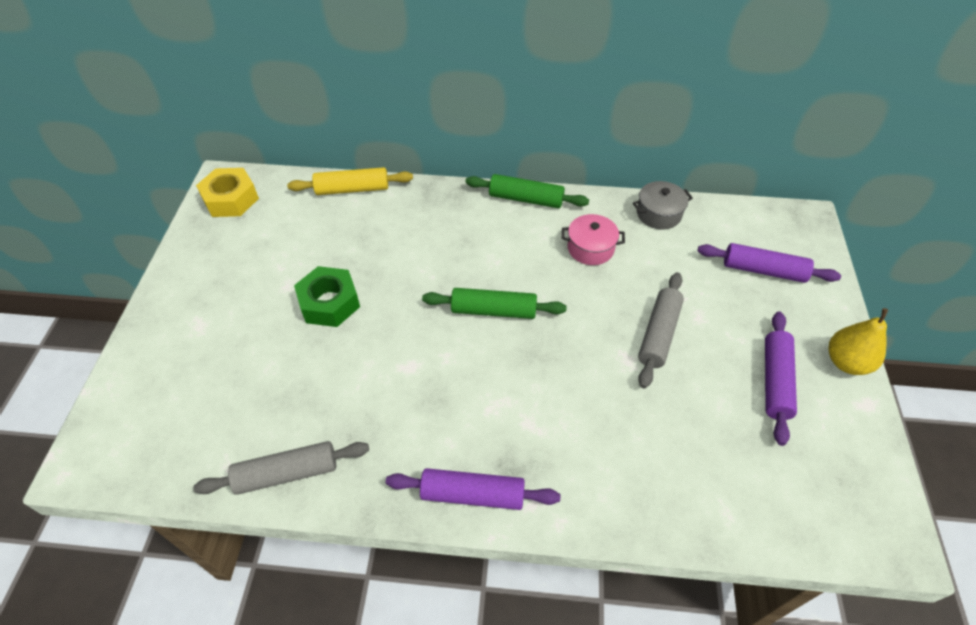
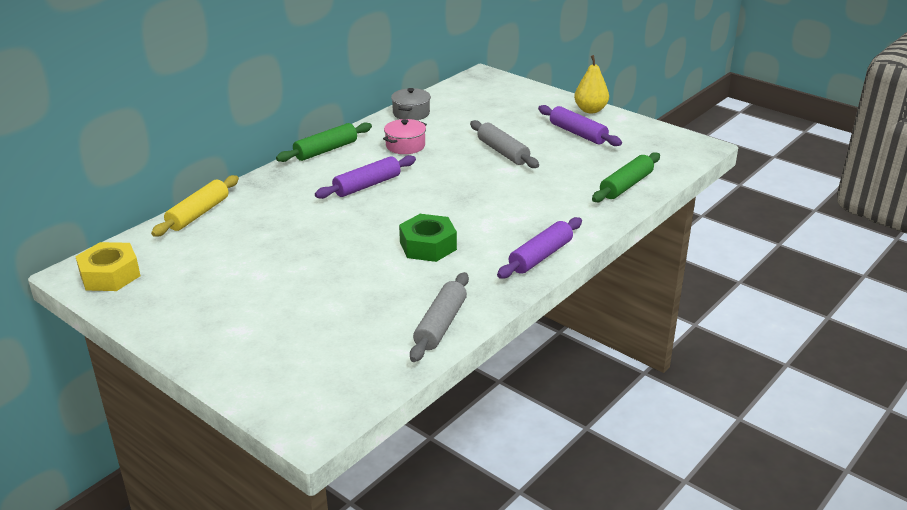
camera: 55 degrees left, 20 degrees down
green nut [294,266,360,327] -> green nut moved to [399,214,457,262]
green rolling pin [422,288,567,319] -> green rolling pin moved to [592,152,660,202]
purple rolling pin [697,243,841,283] -> purple rolling pin moved to [315,155,416,199]

